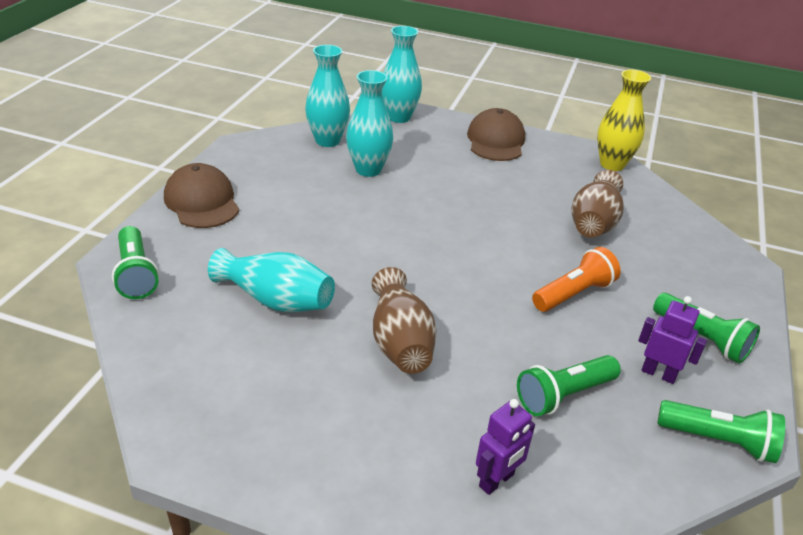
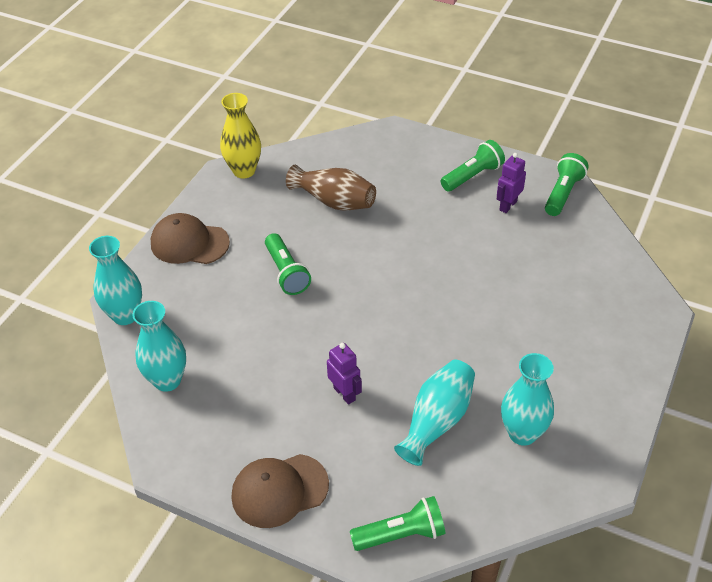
camera: 80 degrees left, 10 degrees up
turquoise vase [346,70,393,177] -> turquoise vase moved to [501,353,554,446]
brown vase [372,267,436,374] -> none
purple robot [476,399,535,495] -> purple robot moved to [327,343,362,405]
green flashlight [517,355,621,416] -> green flashlight moved to [265,233,311,295]
orange flashlight [532,247,621,312] -> none

